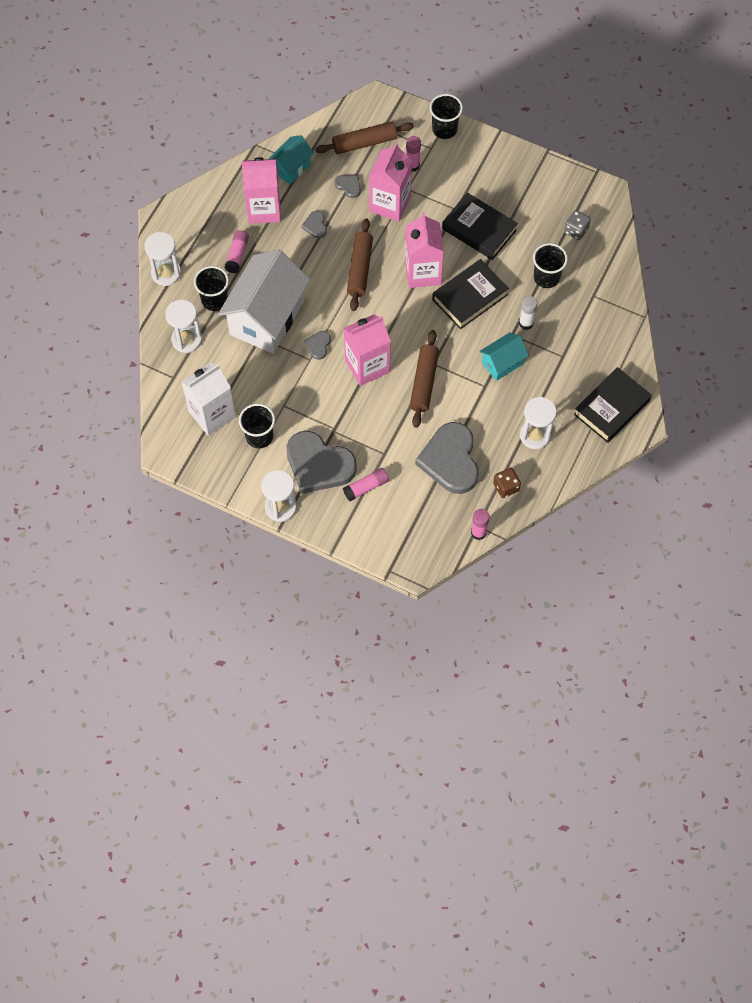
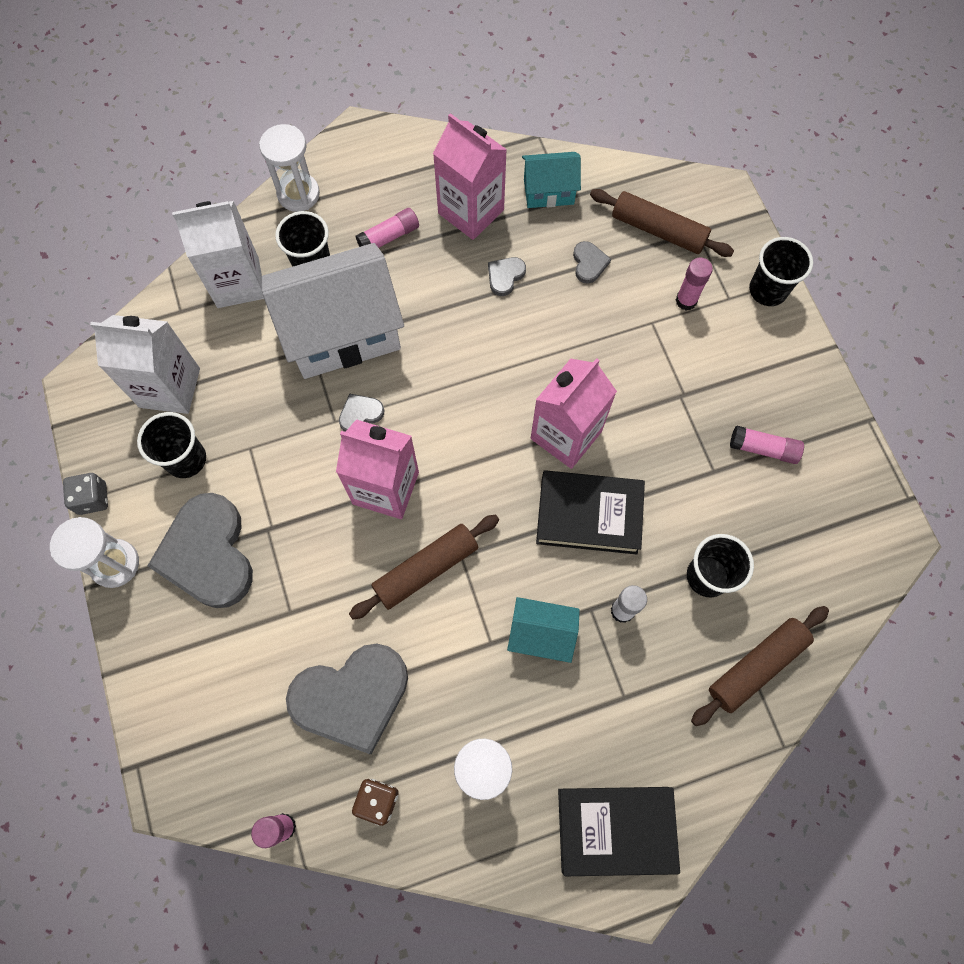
camera: 45 degrees right, 5 degrees up
white hourglass [165,300,202,353] -> white carton [172,201,264,308]
pink glue stick [343,468,389,501] -> pink glue stick moved to [730,426,804,464]
brown rolling pin [347,218,373,311] -> brown rolling pin moved to [691,606,829,726]
pink carton [369,143,412,221] -> none
grey heart [415,422,479,494] -> grey heart turned 150 degrees counterclockwise [286,643,408,754]
black book [442,192,518,260] -> none
grey dice [564,210,591,240] -> grey dice moved to [63,473,108,515]

